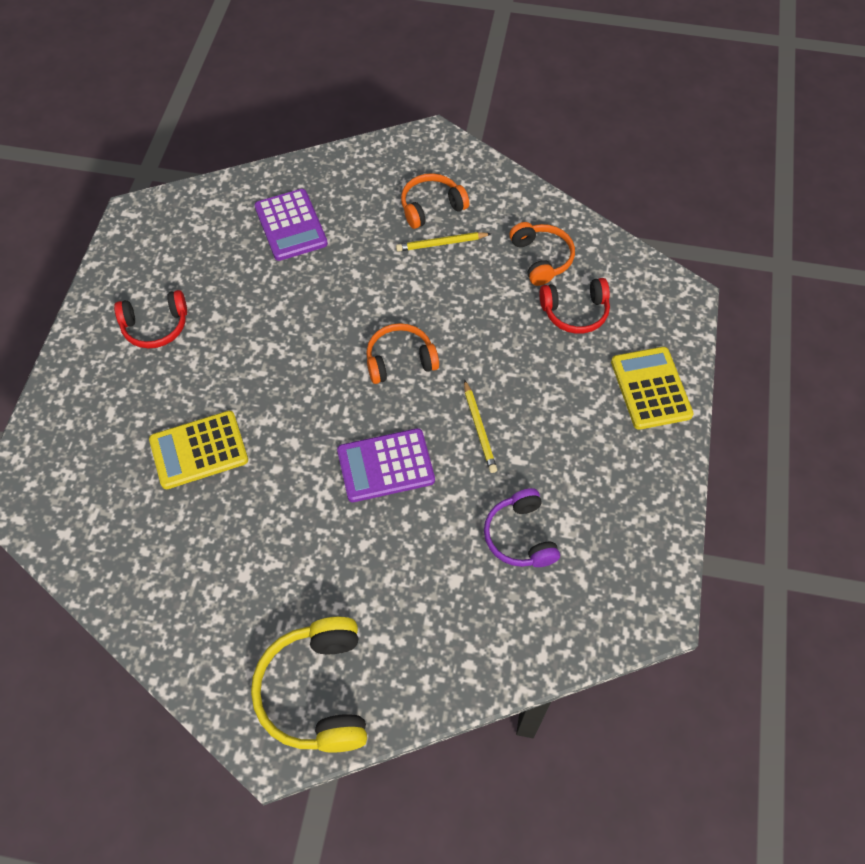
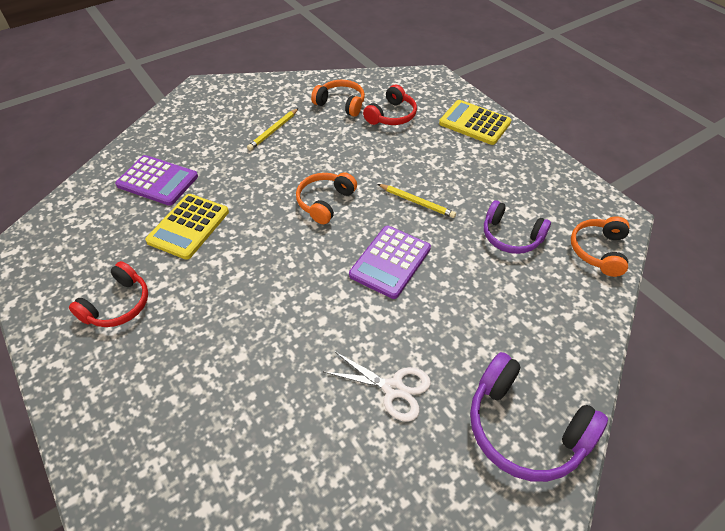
camera: 45 degrees left, 10 degrees down
yellow calculator [149,411,248,489] -> yellow calculator moved to [145,194,229,260]
yellow headphones [251,617,367,753] -> purple headphones [470,352,608,482]
orange headphones [401,173,469,229] -> orange headphones moved to [571,216,629,277]
none -> white scissors [324,351,431,422]

